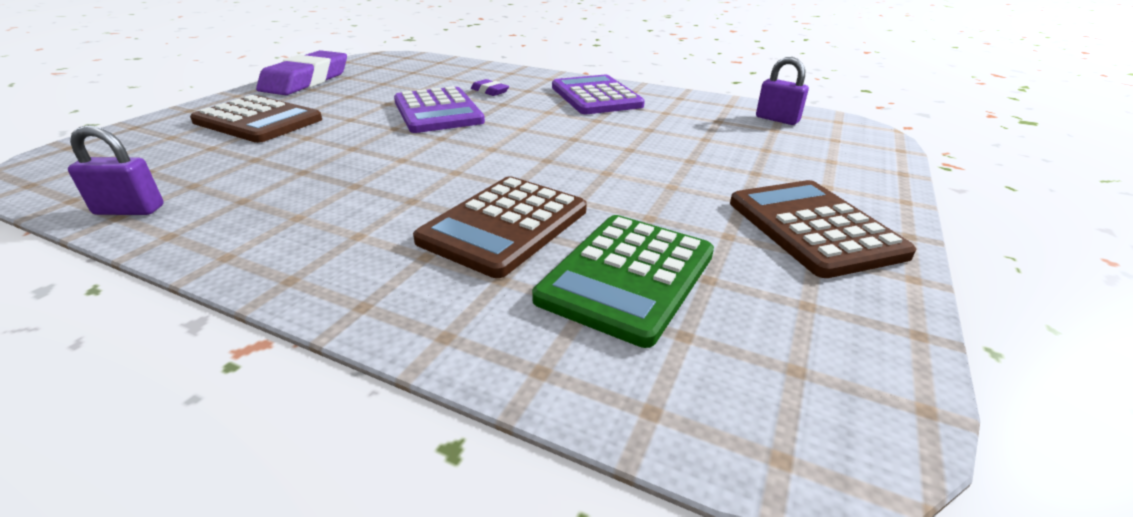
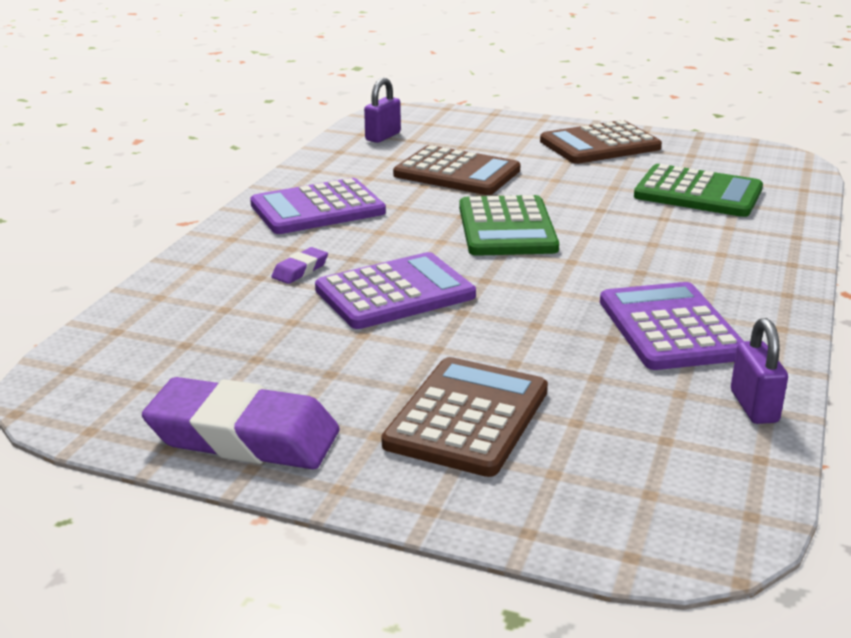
camera: 95 degrees left, 5 degrees down
brown calculator [413,176,587,278] -> brown calculator moved to [393,145,521,195]
none -> green calculator [459,195,559,256]
none -> purple calculator [600,282,743,370]

